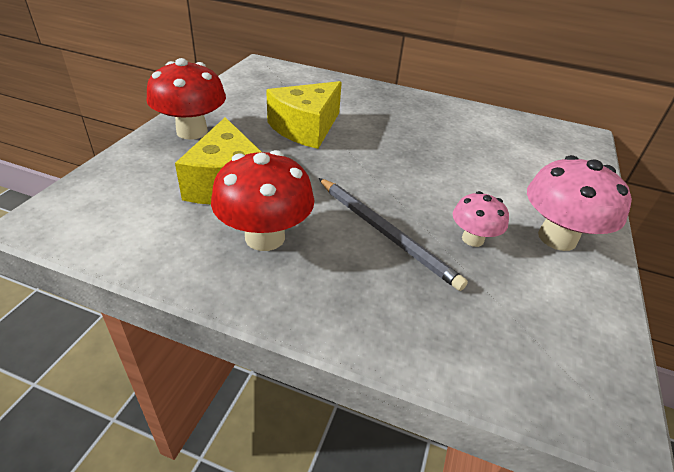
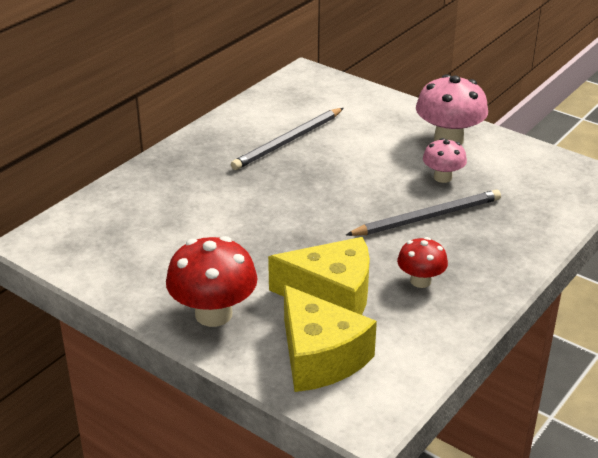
camera: 70 degrees left, 5 degrees down
red mushroom [211,150,315,251] -> red mushroom [397,237,448,288], size x0.58
yellow cheese [266,81,342,149] -> yellow cheese moved to [284,285,377,392]
none -> grey pencil [231,108,344,170]

